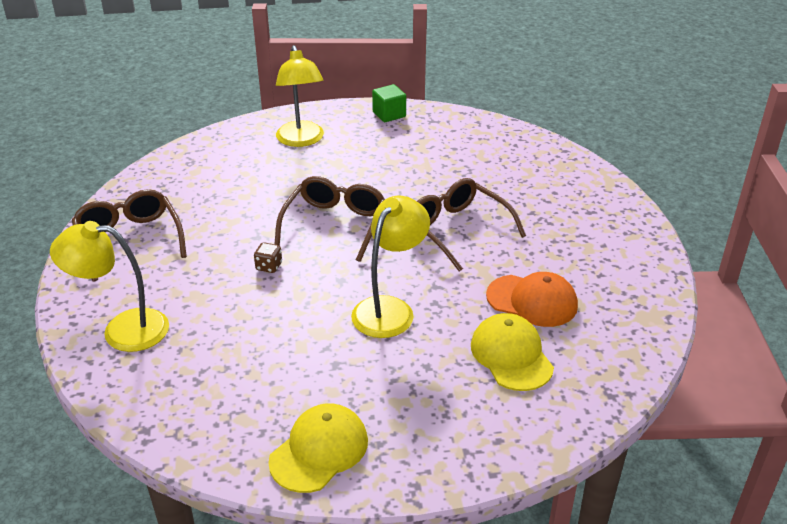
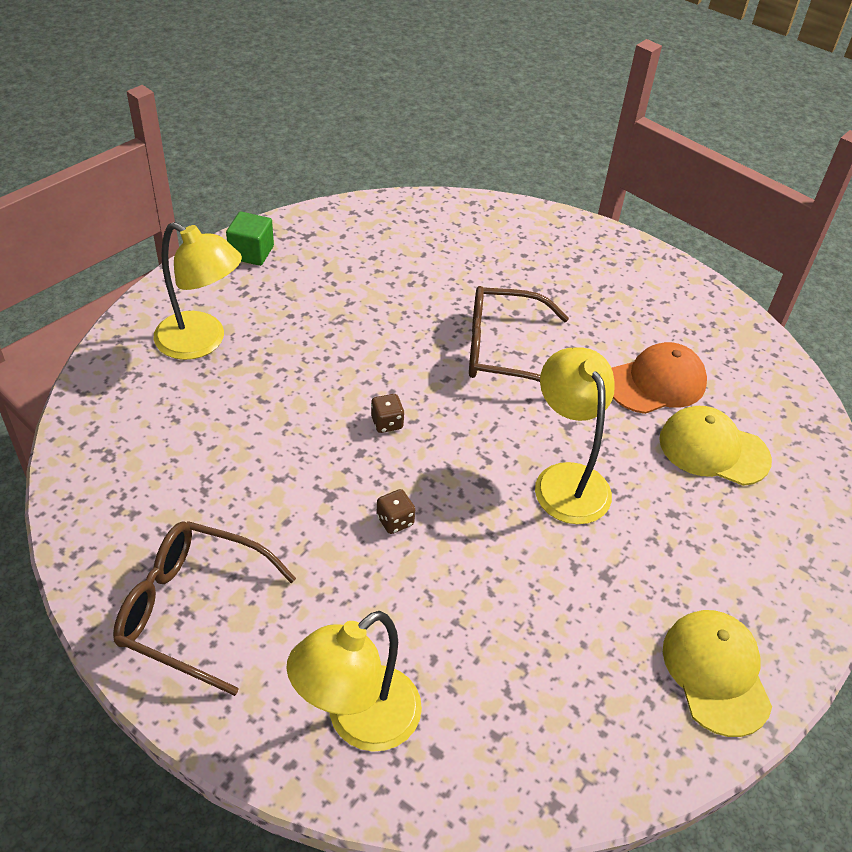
camera: 50 degrees left, 10 degrees up
brown glasses [274,176,385,262] -> brown dice [371,394,405,433]

